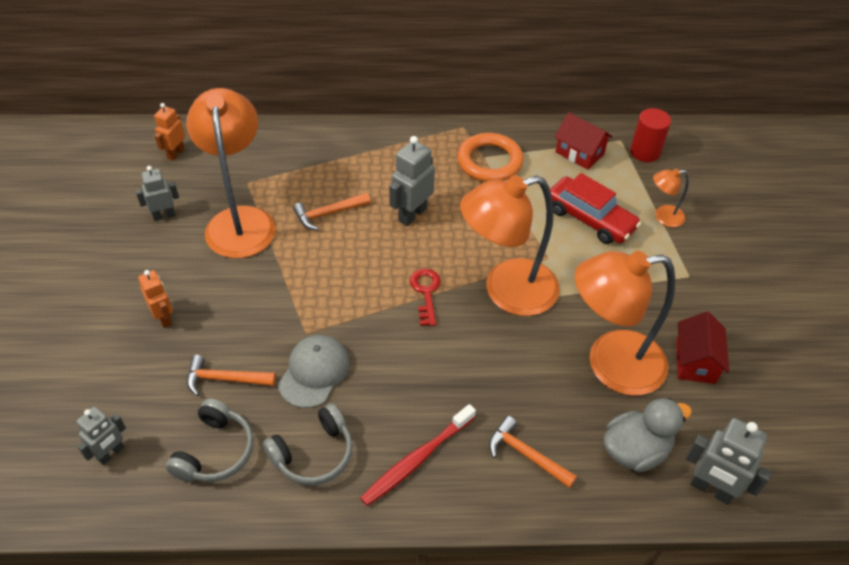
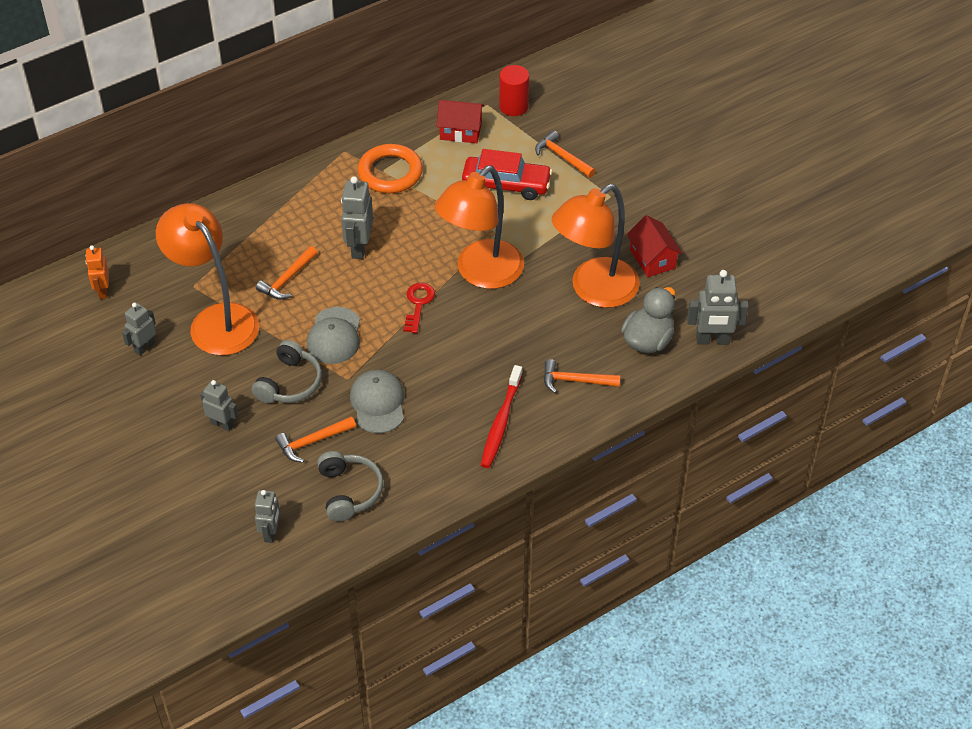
camera: 30 degrees left, 0 degrees up
orange robot [138,270,173,328] -> grey robot [200,380,238,431]
grey headphones [263,403,353,485] -> grey headphones moved to [252,340,322,403]
red key [410,269,441,326] -> red key turned 45 degrees clockwise [403,283,435,333]
orange lamp [653,168,689,227] -> orange hammer [535,130,596,178]
none -> grey cap [307,307,360,364]

